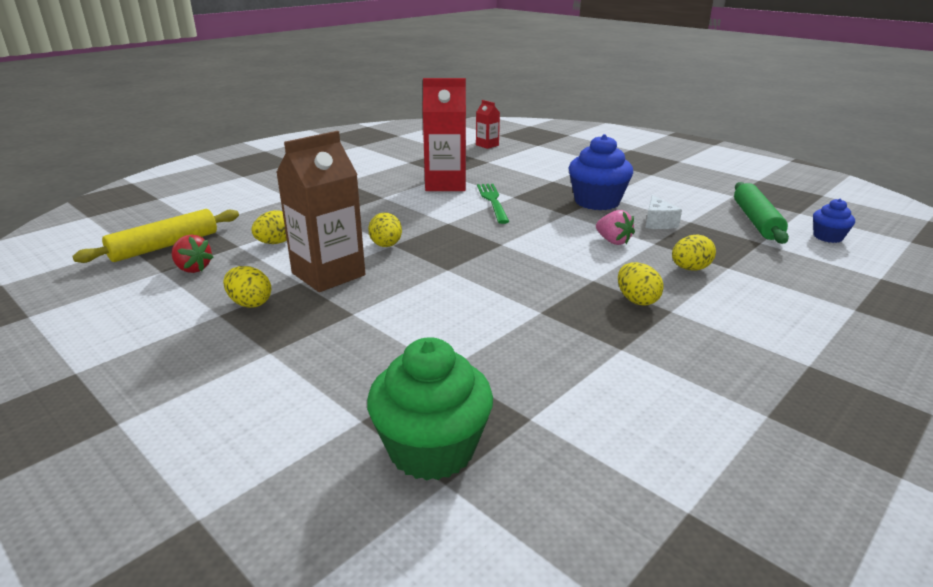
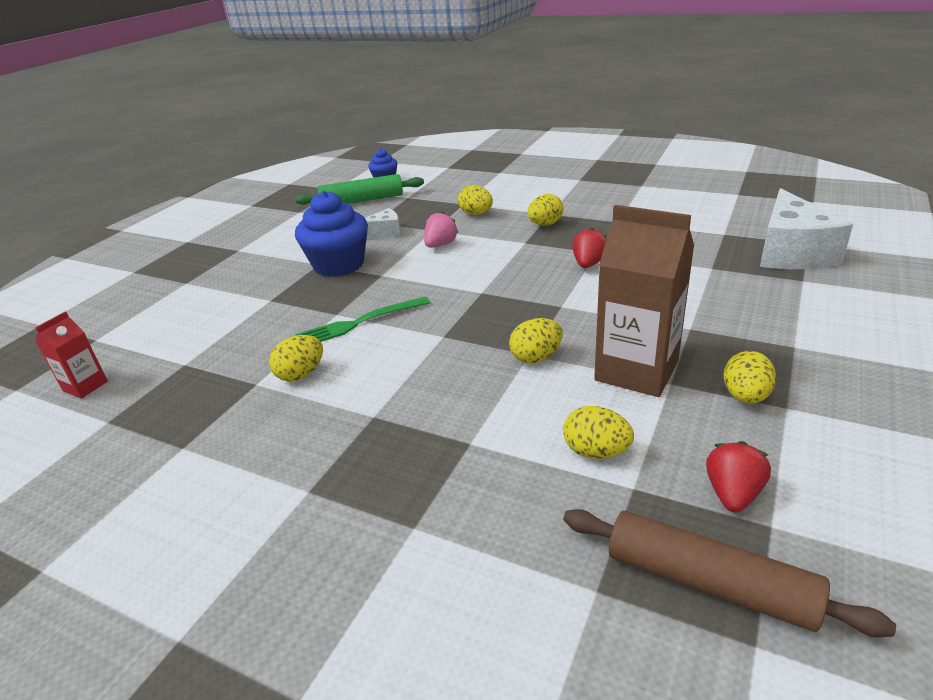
camera: 105 degrees left, 5 degrees up
yellow rolling pin [72,209,239,263] -> brown rolling pin [563,509,896,637]
green cupcake [367,337,493,481] -> white cheese [760,188,853,269]
red carton [423,78,466,191] -> yellow egg [269,335,323,382]
none -> red strawberry [572,227,607,268]

